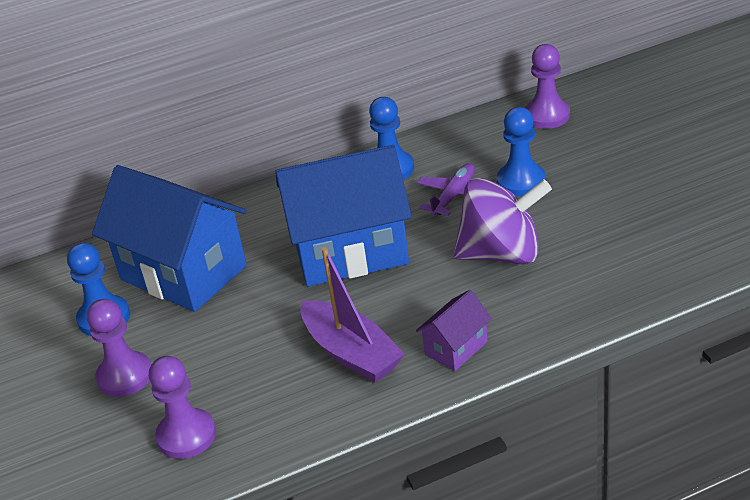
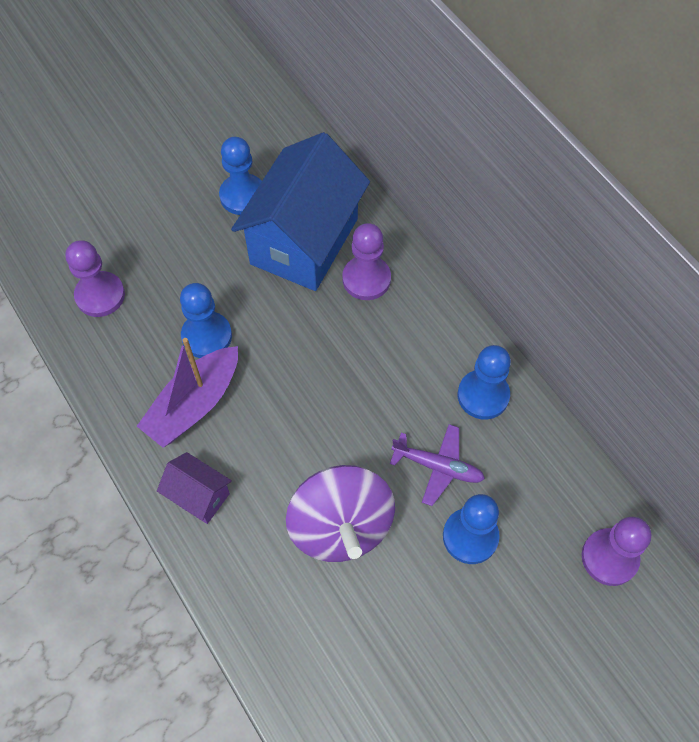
camera: 75 degrees right, 25 degrees up
purple pawn [87,299,151,397] -> purple pawn moved to [342,223,391,300]
blue house [275,145,412,287] -> none
none -> blue pawn [180,283,232,358]

